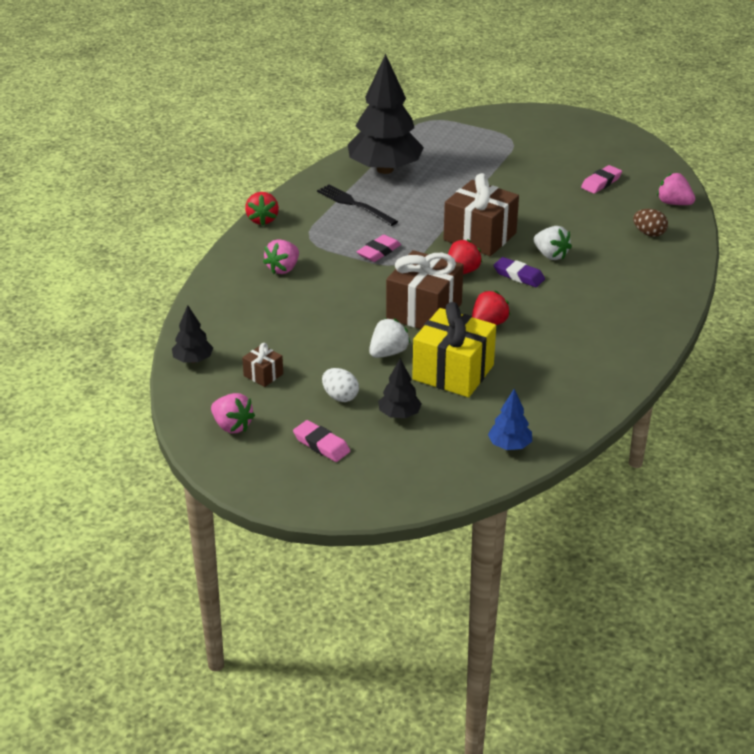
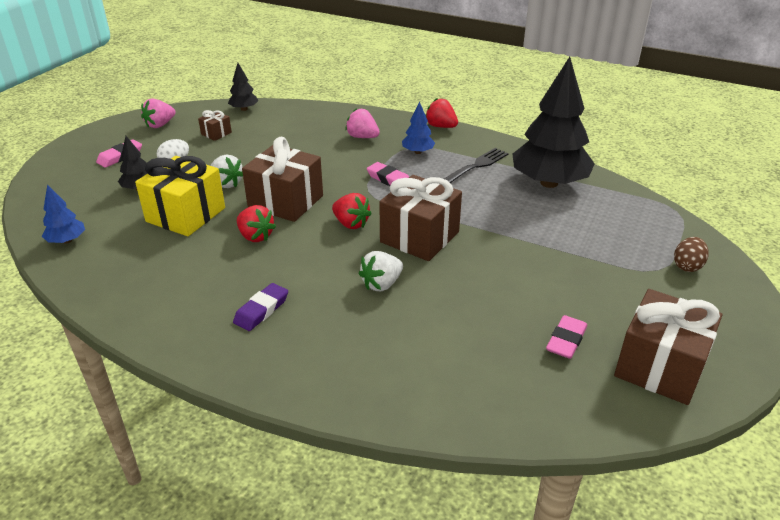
camera: 90 degrees right, 0 degrees up
red strawberry [245,192,279,225] -> red strawberry turned 45 degrees clockwise [426,98,458,128]
purple eraser [494,257,545,287] -> purple eraser moved to [233,283,288,331]
pink eraser [581,165,622,194] -> pink eraser turned 75 degrees clockwise [546,315,587,359]
brown egg [633,209,668,237] -> brown egg moved to [674,237,709,272]
pink strawberry [657,173,695,205] -> none
none -> blue tree [402,101,435,154]
none -> brown gift [614,289,722,405]

